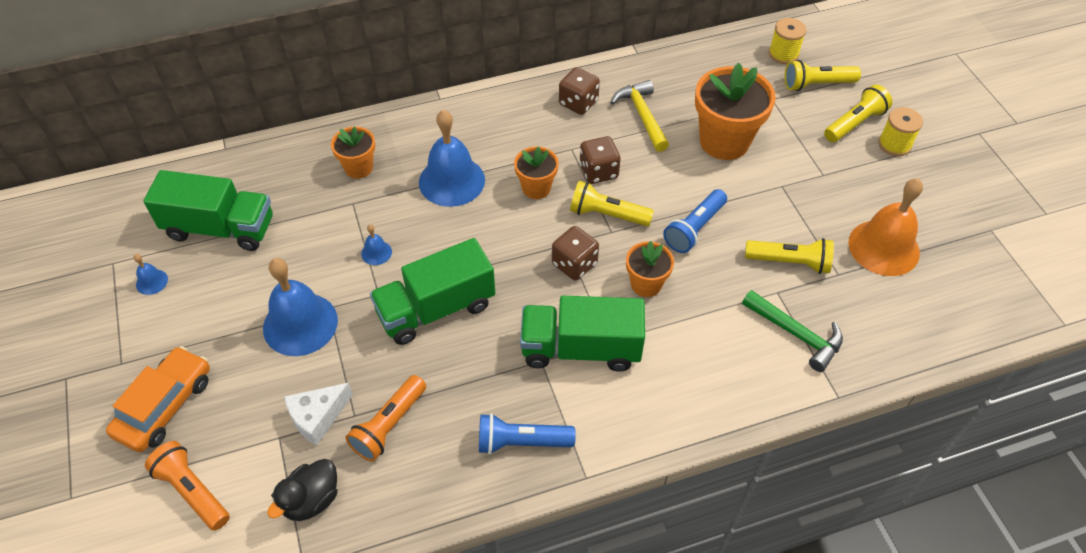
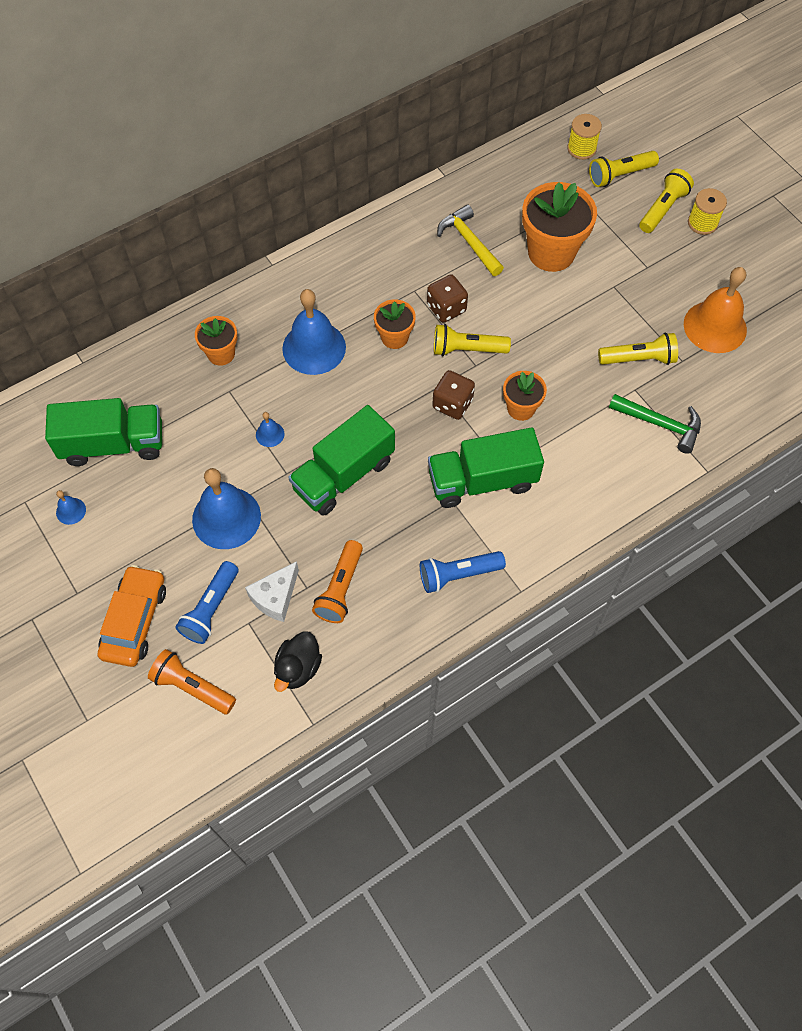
camera: 15 degrees left, 10 degrees up
brown dice [559,67,600,115] -> none
blue flashlight [663,189,727,253] -> blue flashlight moved to [175,561,238,644]

